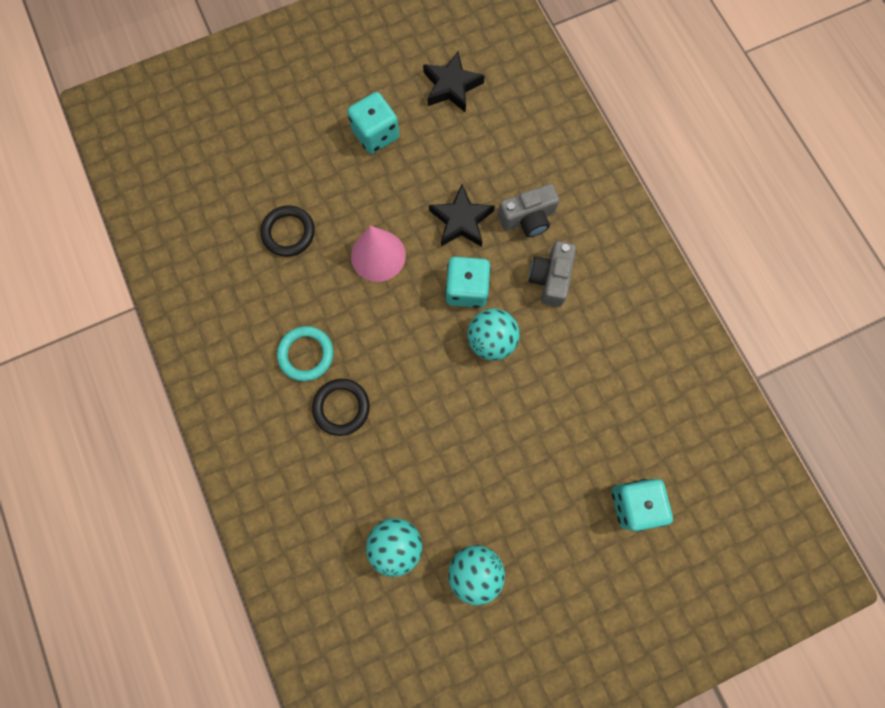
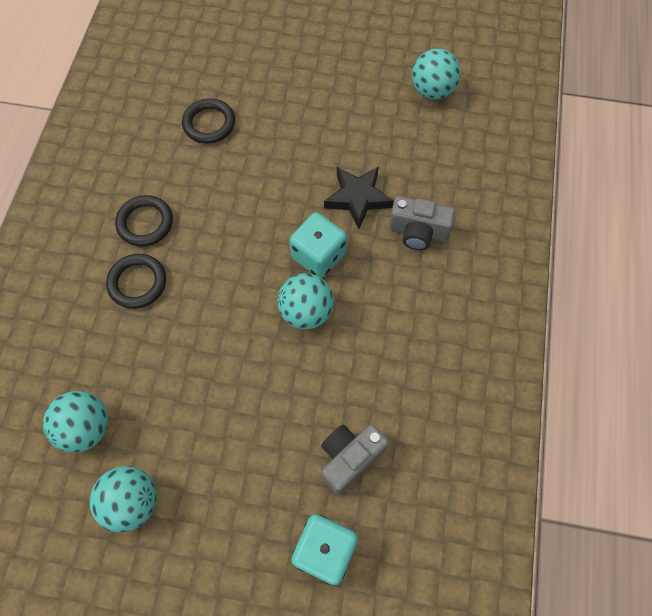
camera: 35 degrees right, 10 degrees down
turquoise ring [277,326,334,381] -> black ring [115,195,173,247]
turquoise dice [347,92,399,154] -> none
pink cone [351,226,406,282] -> none
black star [423,51,485,113] -> turquoise ball [412,48,461,100]
grey camera [529,241,576,307] -> grey camera moved to [321,424,389,494]

